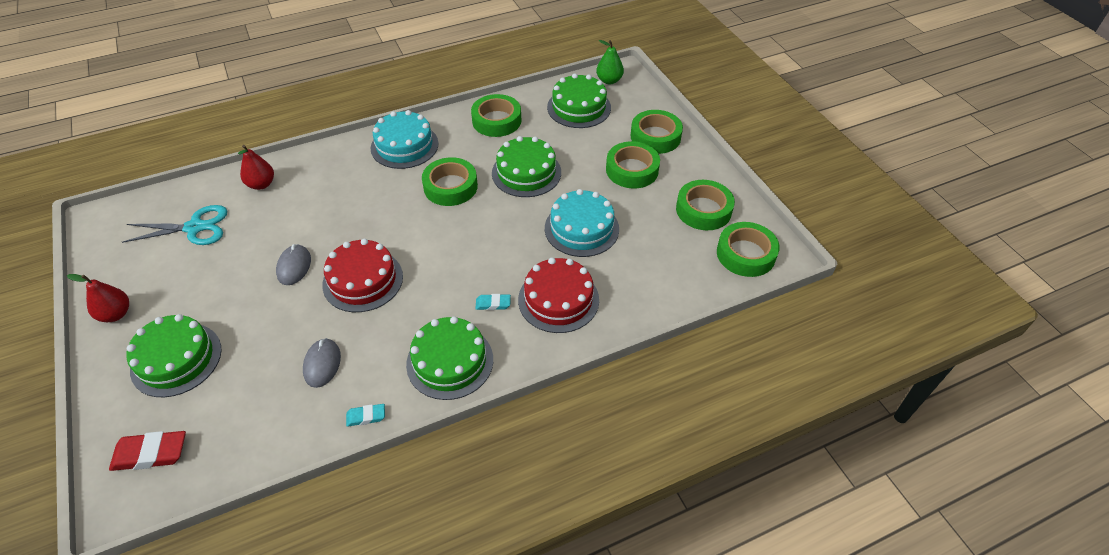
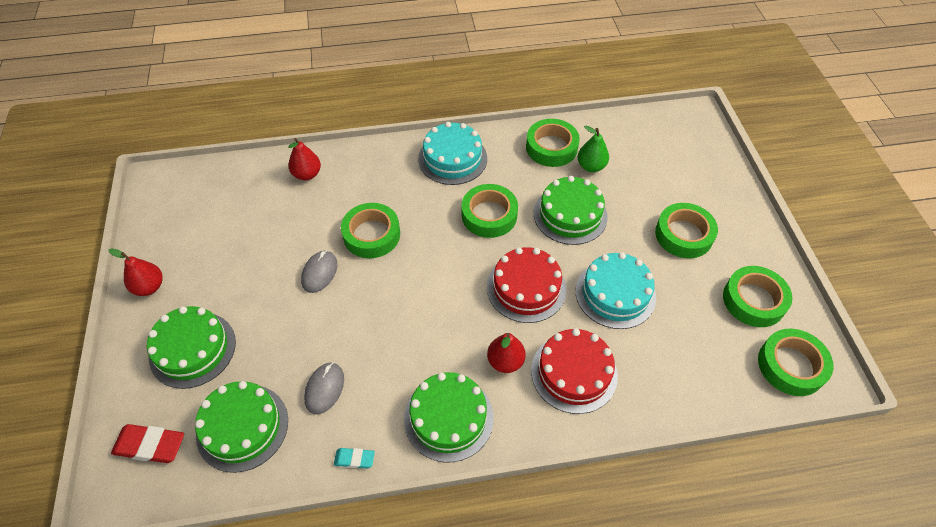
camera: 15 degrees right, 5 degrees up
turquoise scissors [122,205,227,245] -> none
red cake [322,239,403,312] -> red cake moved to [487,247,566,323]
turquoise eraser [475,294,511,310] -> red pear [487,333,526,373]
green cake [547,74,611,128] -> green cake moved to [195,381,288,473]
green pear [596,40,624,84] -> green pear moved to [578,126,609,172]
green tape [631,110,683,154] -> green tape moved to [341,203,400,258]

